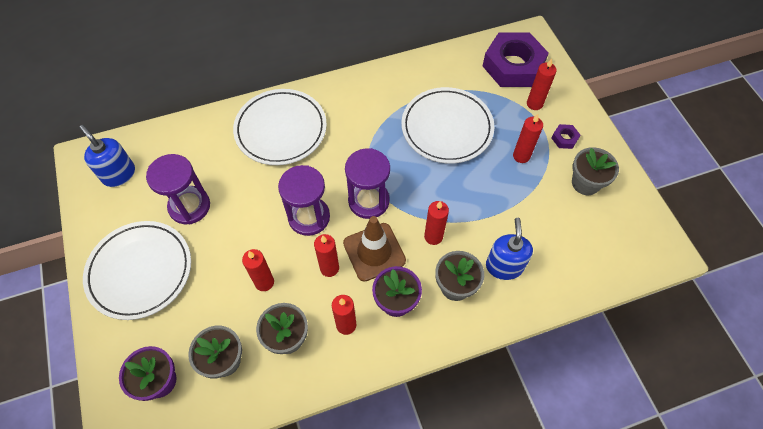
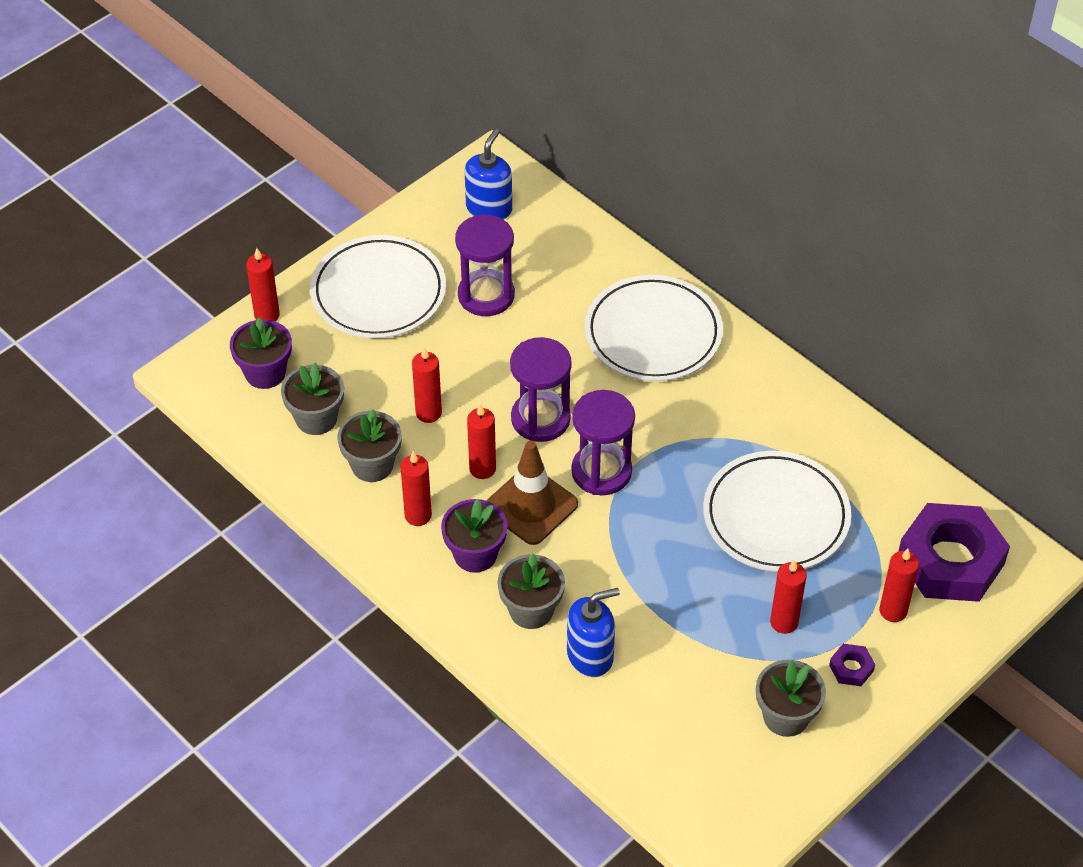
camera: 65 degrees right, 10 degrees down
red candle [424,201,449,245] -> red candle moved to [246,248,280,321]

